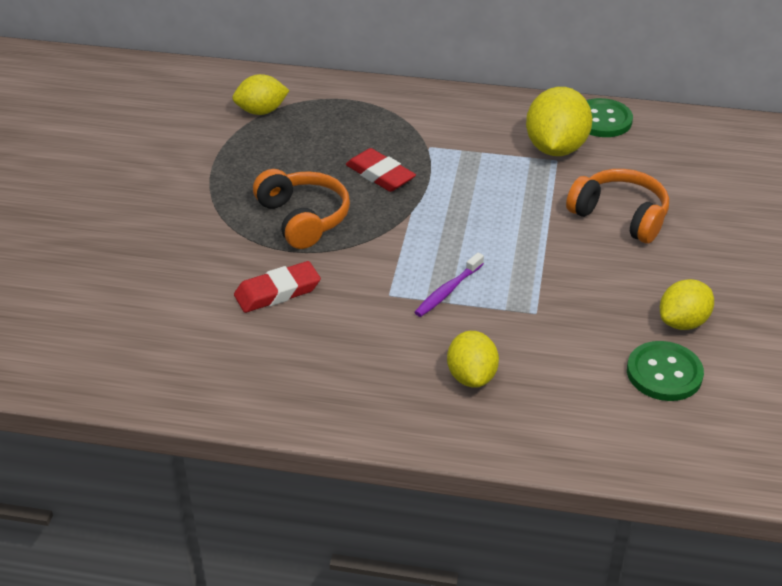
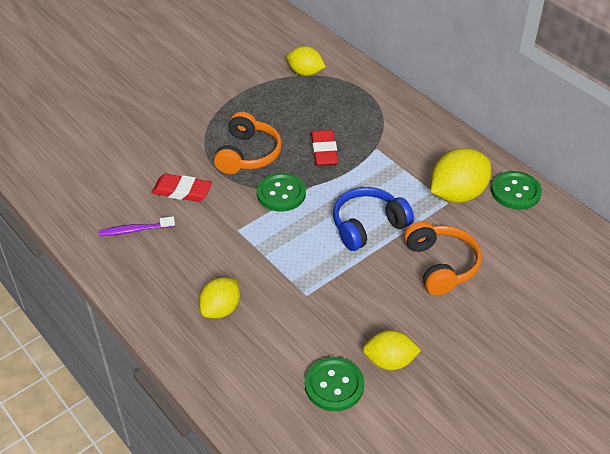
camera: 40 degrees right, 5 degrees up
purple toothbrush [414,253,484,317] -> purple toothbrush moved to [99,216,175,236]
none -> green button [257,173,306,212]
none -> blue headphones [333,187,414,251]

